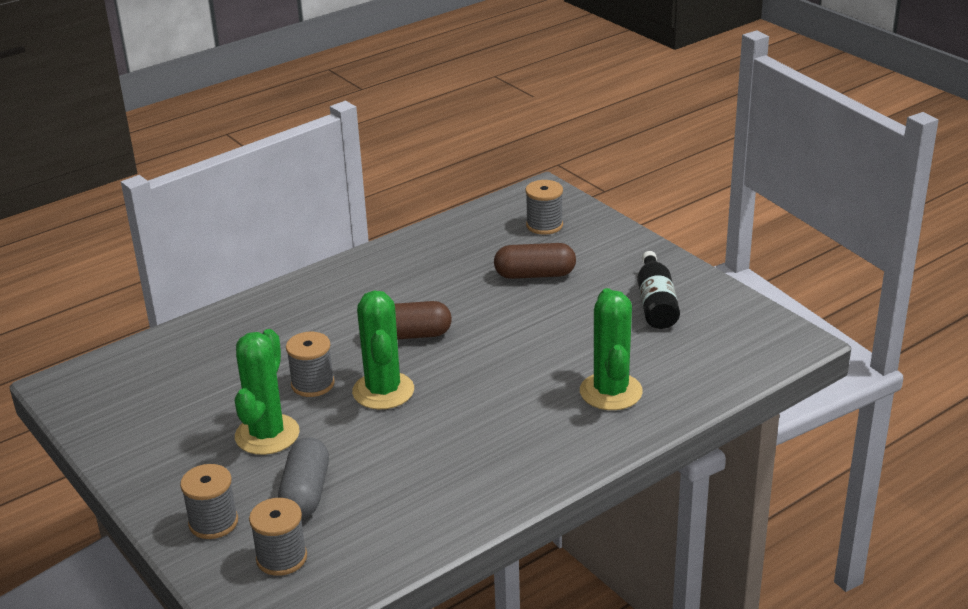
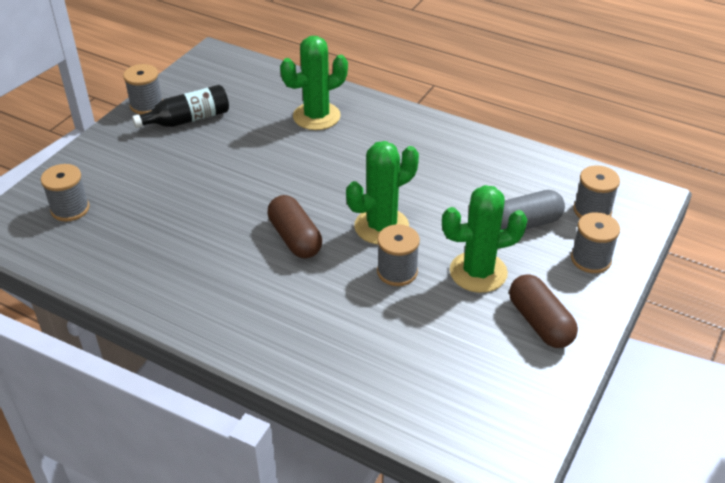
camera: 115 degrees left, 10 degrees up
brown capsule [494,243,576,279] -> brown capsule moved to [509,274,578,348]
none -> grey spool [123,64,163,115]

